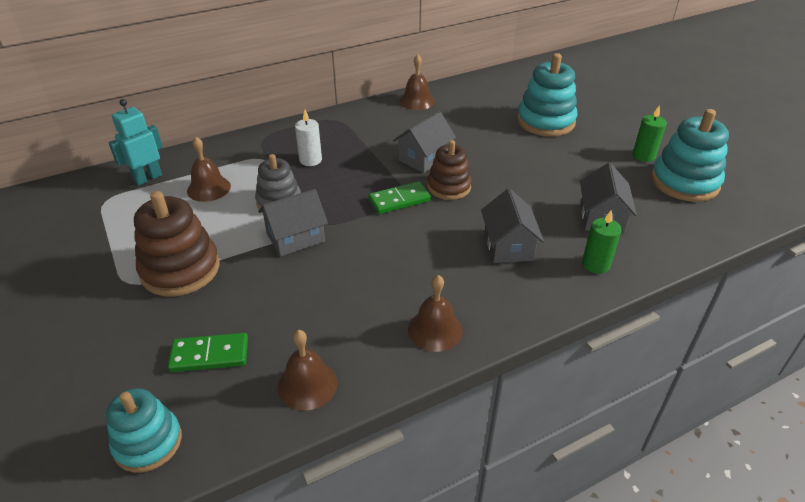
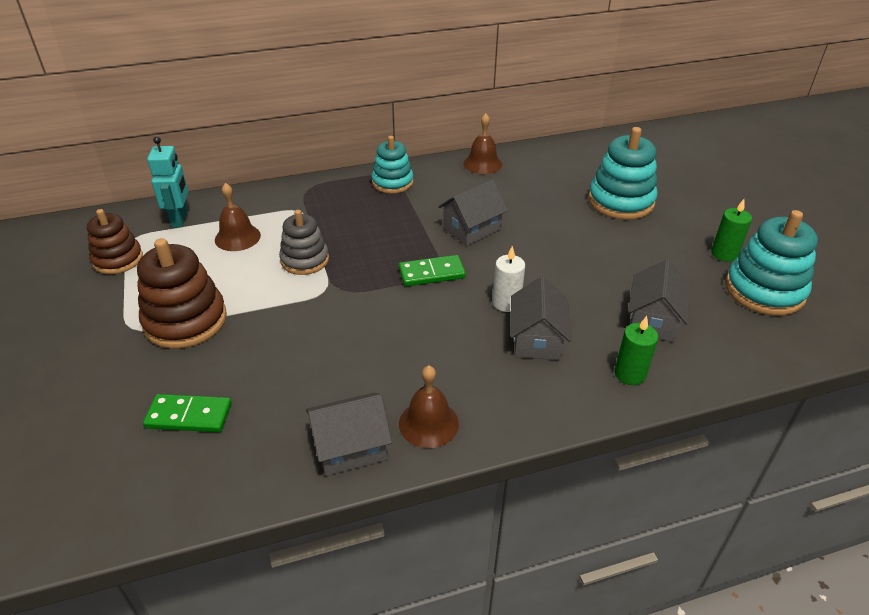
camera: 10 degrees right, 0 degrees up
turquoise stacking toy [106,388,182,473] -> turquoise stacking toy moved to [371,136,413,194]
turquoise robot [109,99,163,186] -> turquoise robot turned 120 degrees clockwise [147,137,188,228]
grey house [258,189,328,257] -> grey house moved to [306,392,392,476]
brown bell [278,330,337,411] -> none
white candle [295,110,322,166] -> white candle moved to [493,246,525,312]
brown stacking toy [427,140,472,200] -> brown stacking toy moved to [87,209,143,274]

